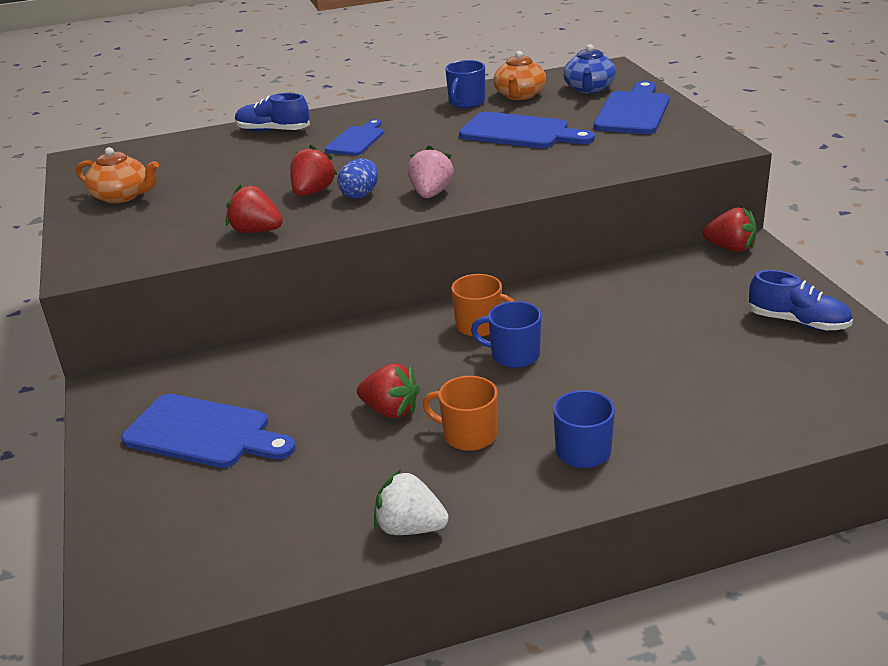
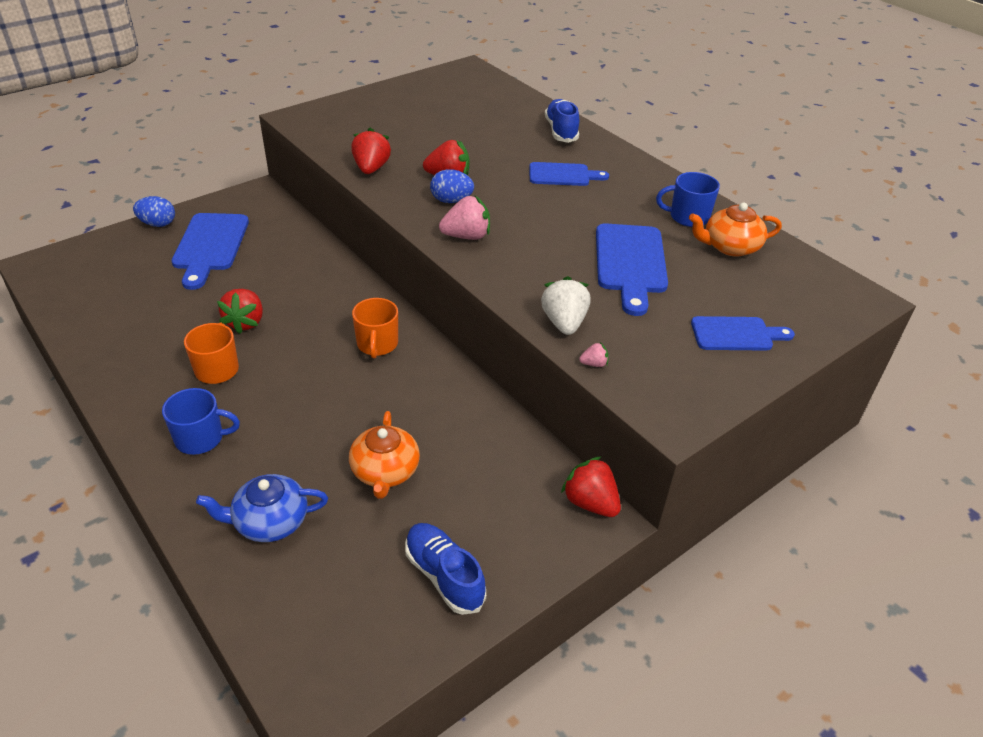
camera: 65 degrees right, 10 degrees up
orange teapot [76,147,159,204] -> orange teapot moved to [349,411,420,499]
white strawberry [374,469,449,535] -> white strawberry moved to [541,276,590,335]
blue mug [471,301,542,368] -> none
blue teapot [563,44,616,93] -> blue teapot moved to [196,474,328,542]
blue cutting board [594,81,669,134] -> blue cutting board [691,316,795,351], size x0.64
red strawberry [703,208,757,252] -> red strawberry turned 135 degrees clockwise [561,456,621,517]
blue shoe [748,270,853,330] -> blue shoe turned 135 degrees clockwise [405,523,486,615]
none -> blue egg [133,196,175,227]
none -> pink strawberry [579,342,608,367]

